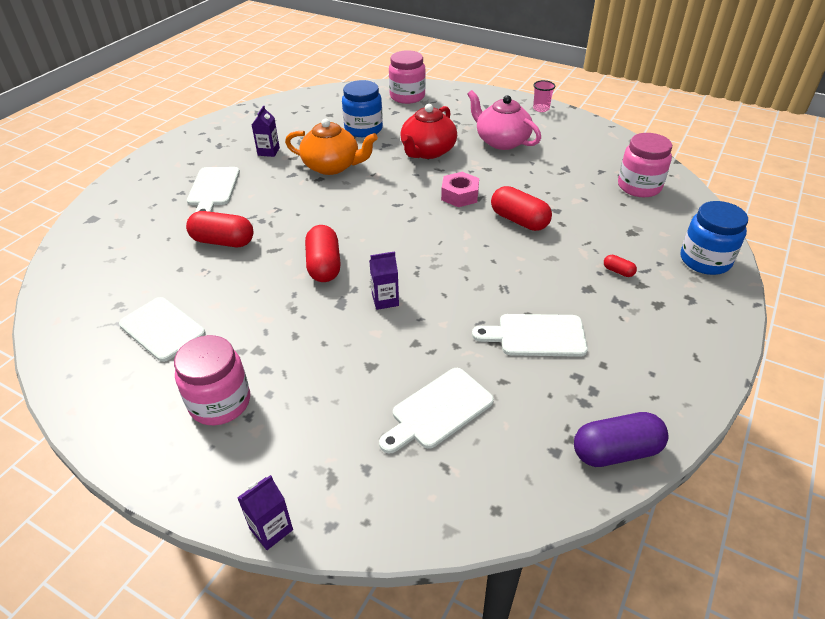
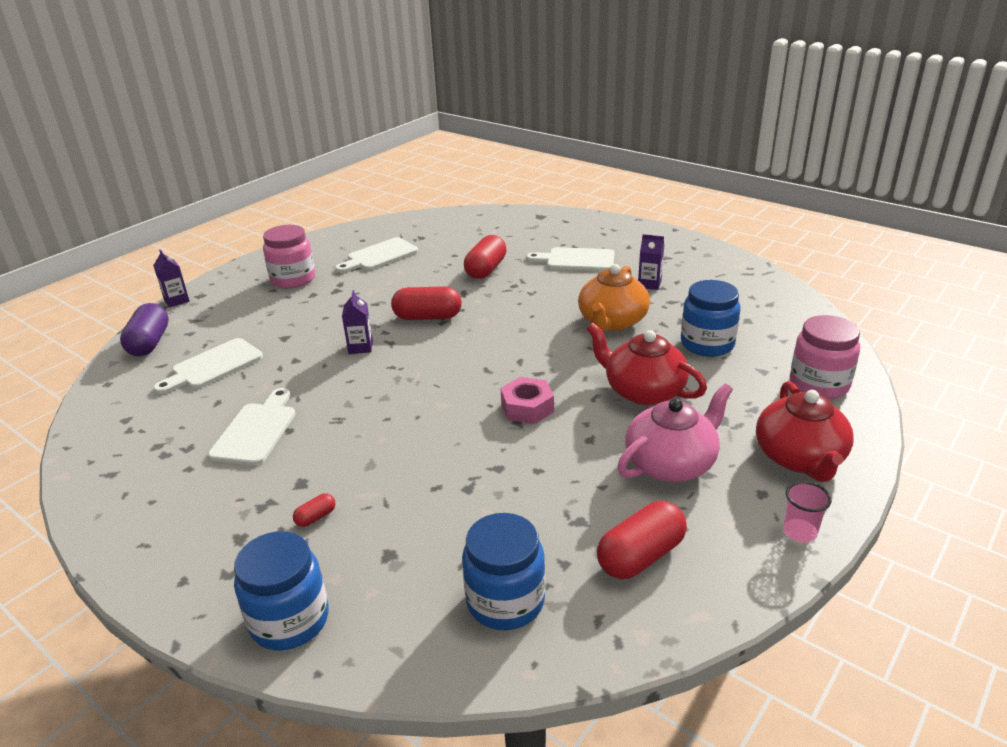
camera: 100 degrees right, 10 degrees down
white cutting board [379,368,494,453] -> white cutting board turned 105 degrees counterclockwise [153,338,263,394]
red capsule [491,186,552,231] -> red capsule moved to [597,501,687,579]
purple capsule [574,412,668,467] -> purple capsule moved to [120,303,169,356]
pink jar [618,133,672,197] -> blue jar [462,513,545,630]
none -> red teapot [756,381,854,482]

